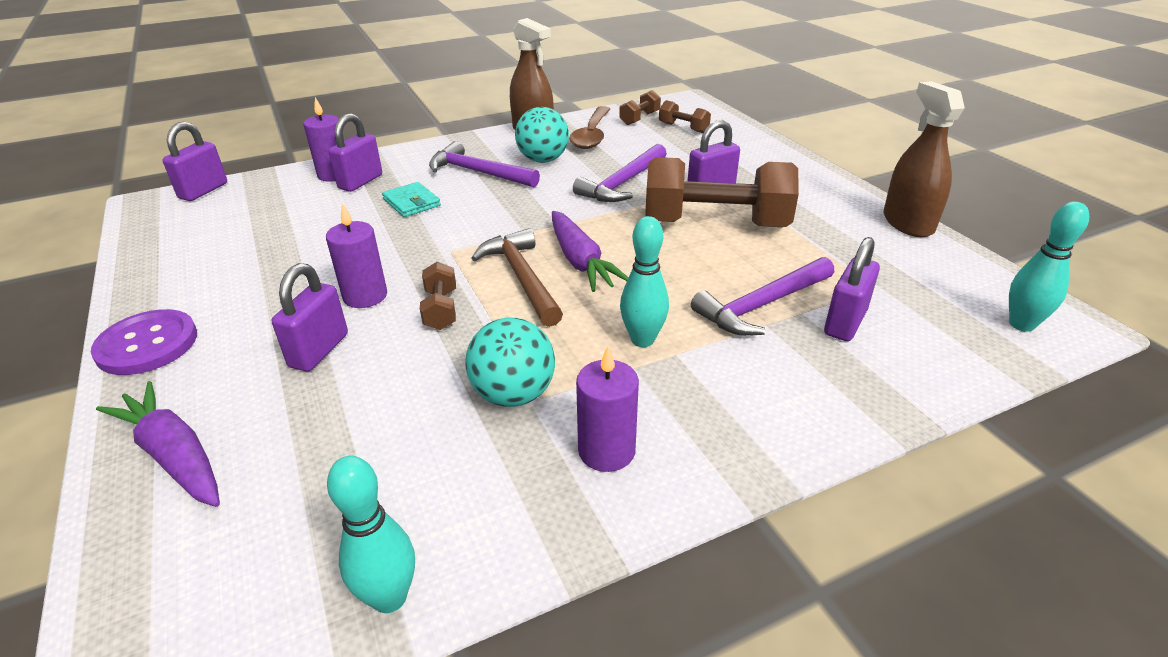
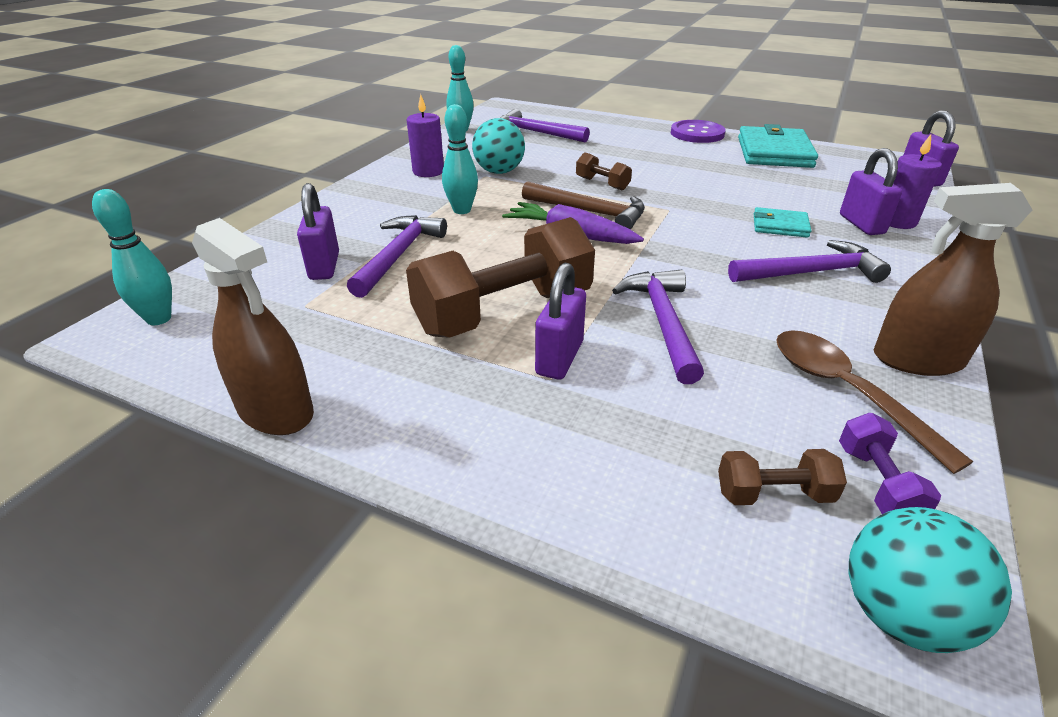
camera: 140 degrees right, 0 degrees up
purple carrot [96,381,220,507] -> none
purple padlock [272,263,348,371] -> none
purple candle [326,203,387,308] -> none
turquoise ball [515,107,569,163] -> turquoise ball moved to [848,507,1012,653]
brown dumbbell [619,90,661,125] -> purple dumbbell [839,413,941,514]
none -> purple hammer [500,109,590,142]
none -> turquoise wallet [738,124,818,168]

